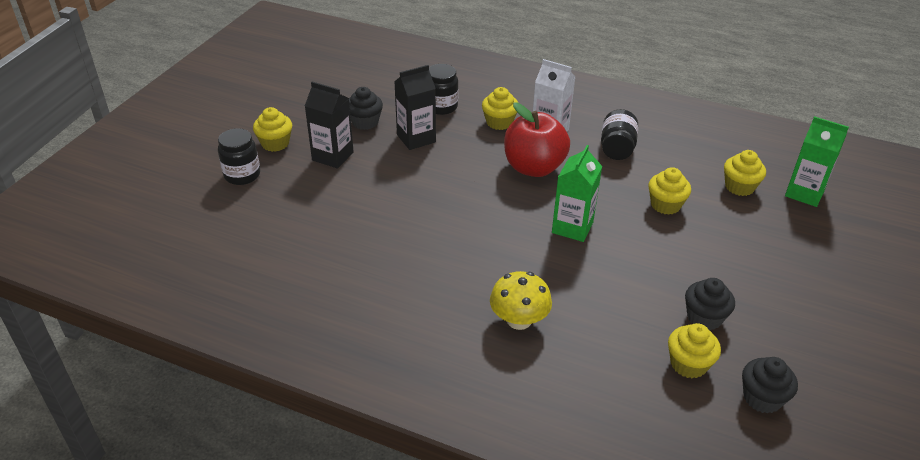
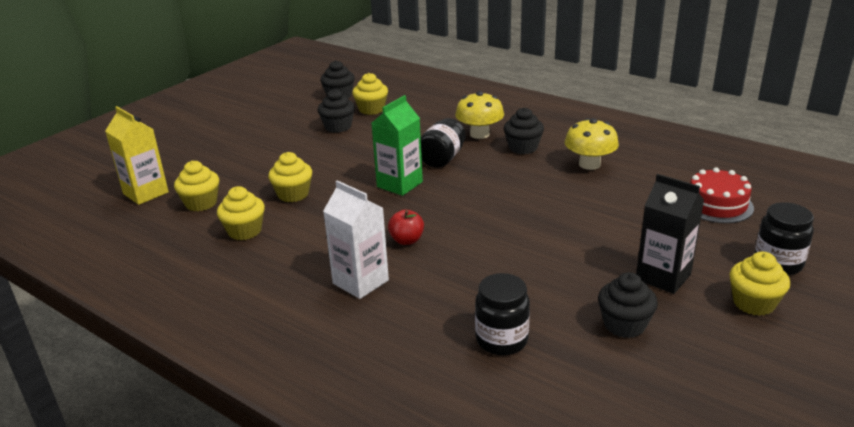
camera: 165 degrees left, 10 degrees down
black carton [394,65,436,150] -> none
yellow cupcake [482,87,518,130] -> yellow cupcake moved to [217,186,265,240]
red apple [504,102,570,177] -> red apple [388,210,424,245], size x0.46
black jar [601,109,638,160] -> black jar moved to [421,118,465,168]
green carton [785,116,849,207] -> yellow carton [105,106,169,205]
none -> black cupcake [503,107,544,154]
none -> yellow mushroom [565,118,619,170]
none -> red cake [690,168,754,223]

